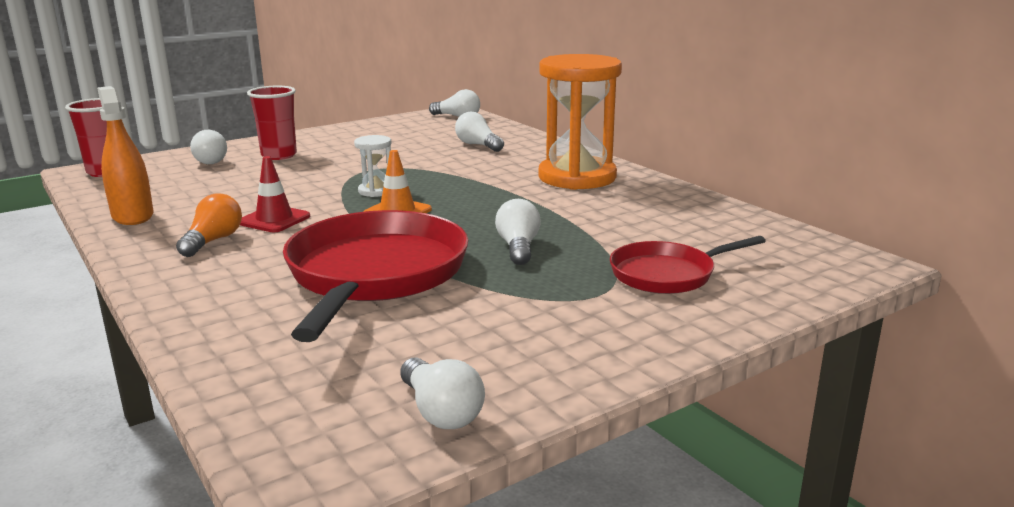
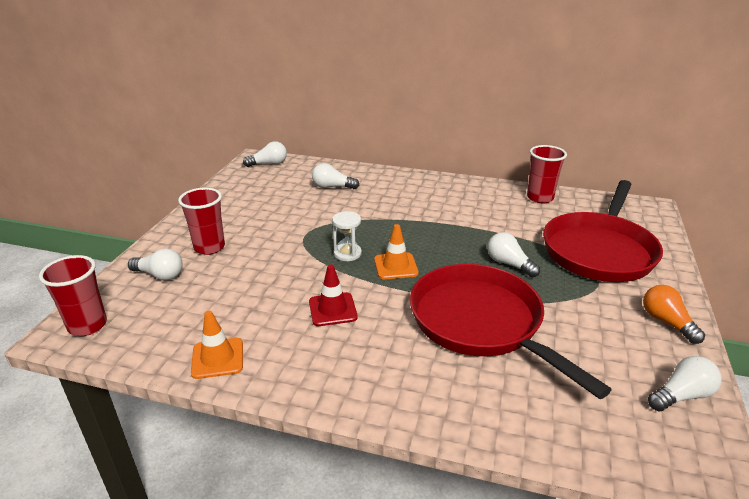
camera: 40 degrees left, 10 degrees up
orange spray bottle [97,86,154,225] -> orange traffic cone [191,311,243,379]
orange light bulb [176,193,242,257] -> orange light bulb moved to [643,285,705,344]
white light bulb [400,357,485,429] -> white light bulb turned 45 degrees counterclockwise [648,356,722,411]
orange hourglass [539,54,622,190] -> none
red pan [610,236,765,294] -> red pan [543,180,663,282], size x1.80
none -> red cup [527,145,567,203]

